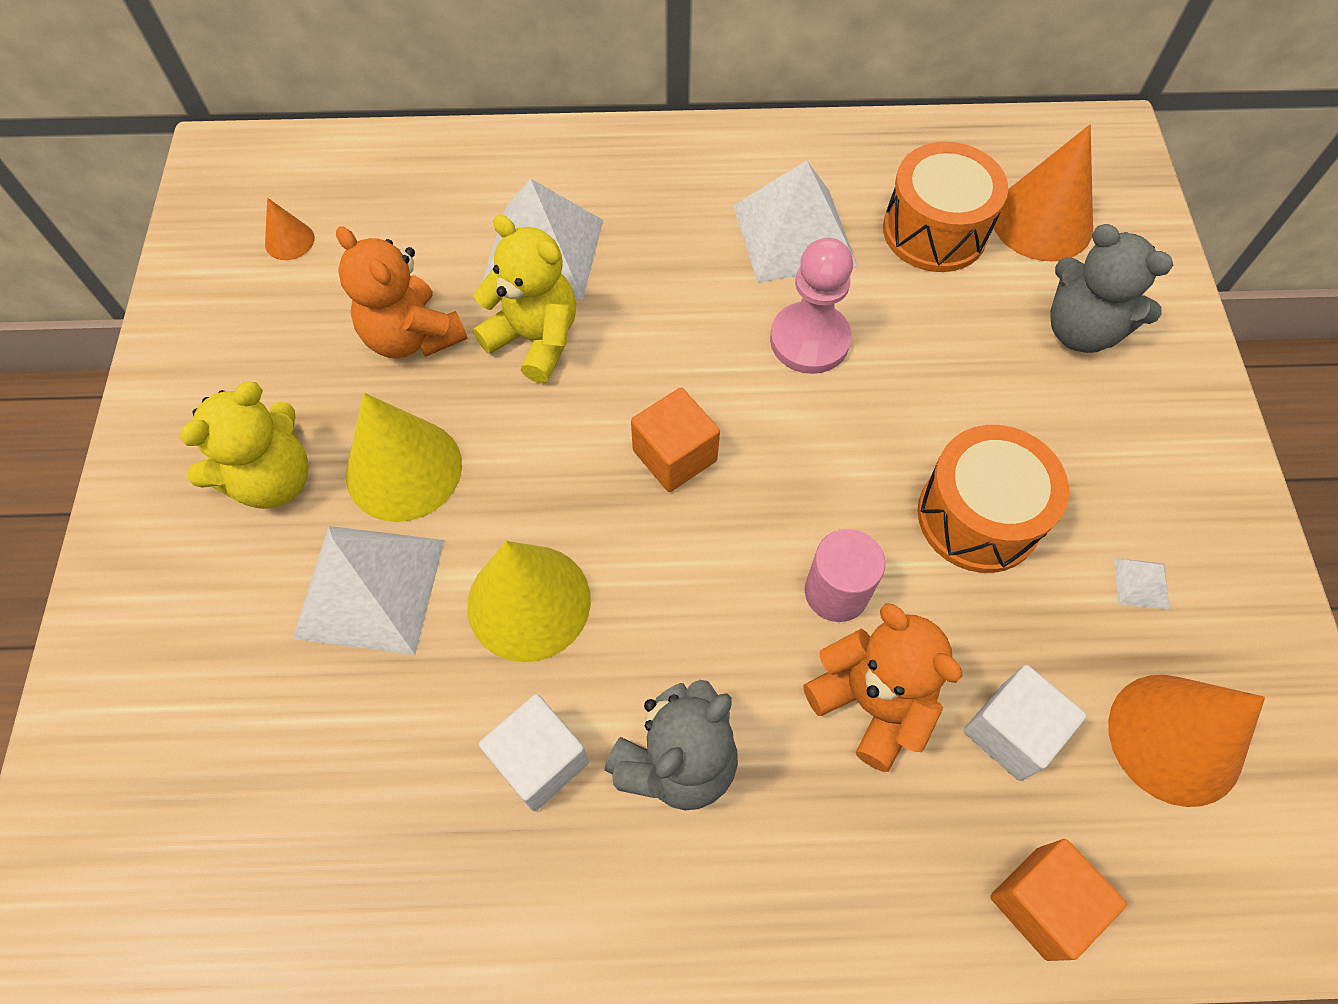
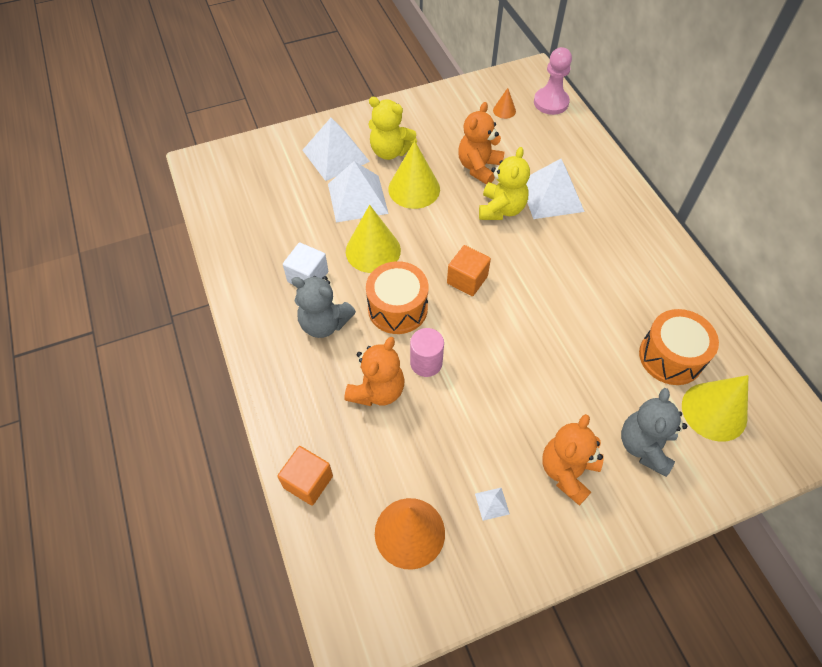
camera: 70 degrees right, 5 degrees down
white pyramid [733,161,857,283] -> white pyramid moved to [302,118,370,181]
pink pawn [770,238,853,374] -> pink pawn moved to [534,47,572,115]
orange drum [917,425,1069,573] -> orange drum moved to [366,261,429,334]
white cube [964,665,1087,781] -> none
orange cone [992,125,1093,261] -> yellow cone [682,375,749,442]
none -> orange teddy bear [542,414,604,506]

